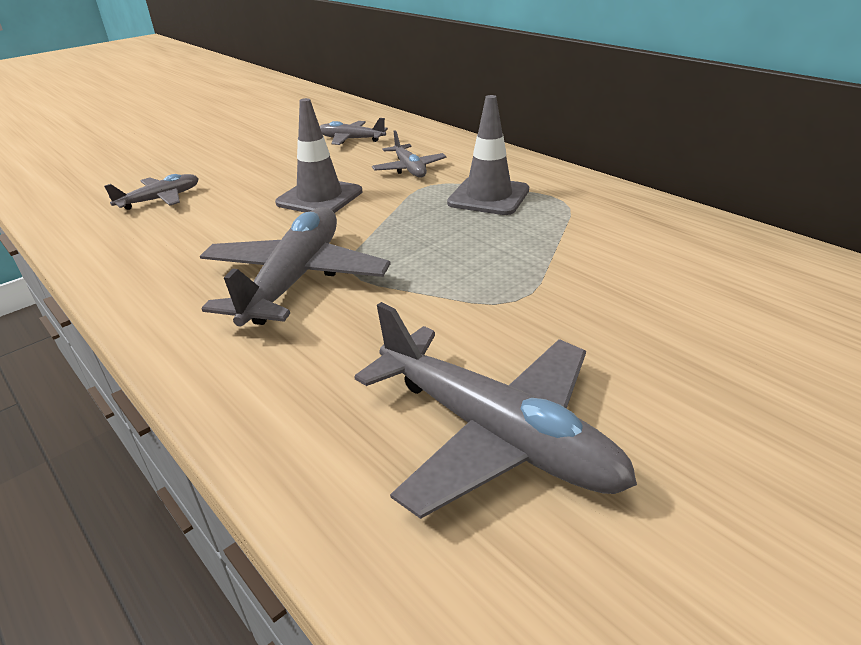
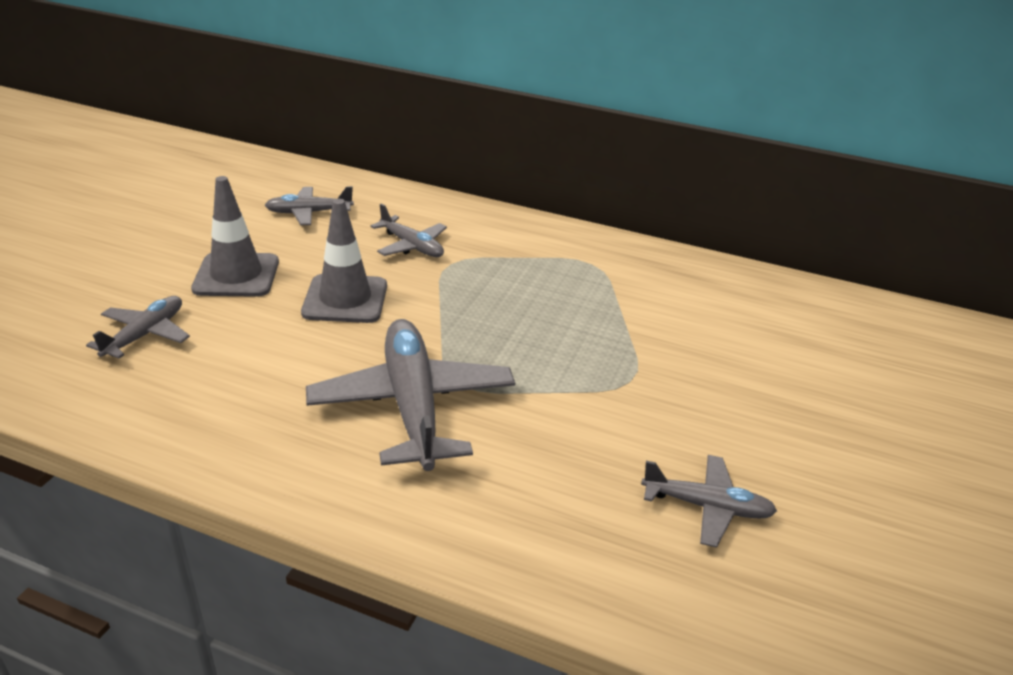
camera: 30 degrees left, 0 degrees up
grey plane [354,302,637,519] -> grey plane [641,455,777,548], size x0.54
grey traffic cone [447,95,529,215] -> grey traffic cone moved to [191,176,279,297]

